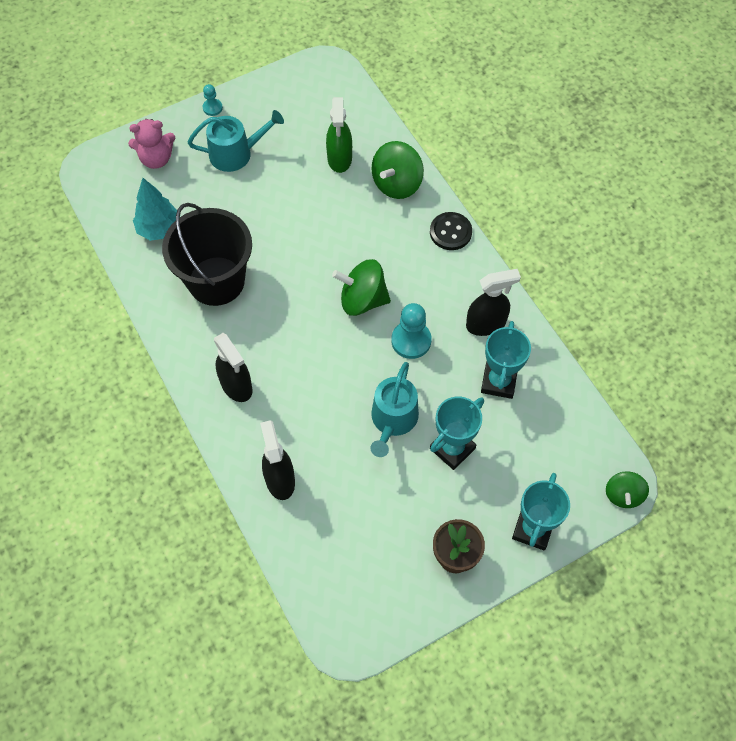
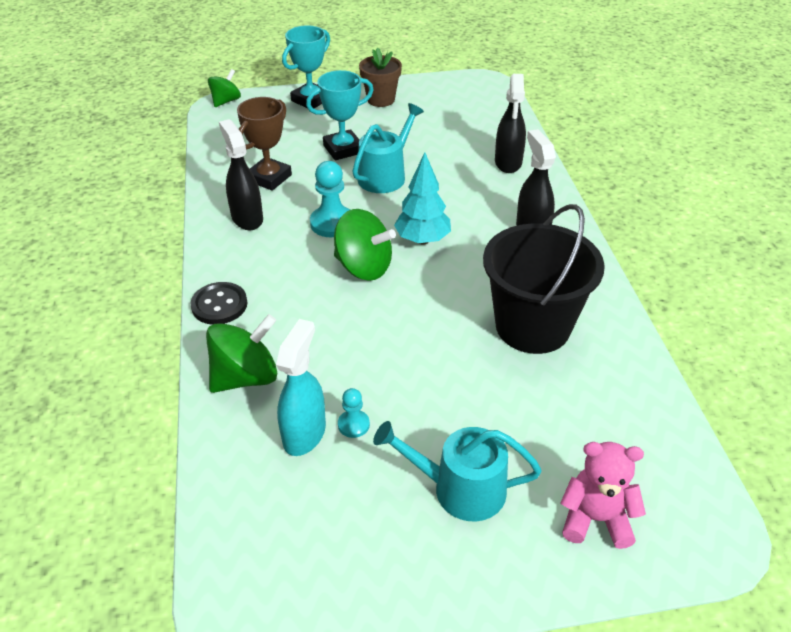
camera: 160 degrees left, 20 degrees down
turquoise tree [133,178,177,241] -> turquoise tree moved to [394,152,451,245]
turquoise pawn [203,84,223,116] -> turquoise pawn moved to [338,388,370,438]
green spray bottle [326,97,352,173] -> turquoise spray bottle [276,319,326,456]
black spray bottle [466,269,521,336] -> black spray bottle turned 60 degrees clockwise [219,119,263,230]
turquoise trophy [481,321,531,399] -> brown trophy [237,97,292,191]

